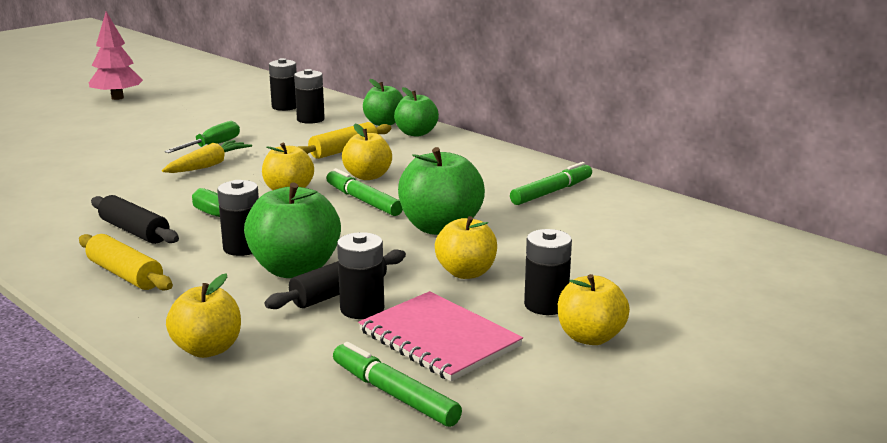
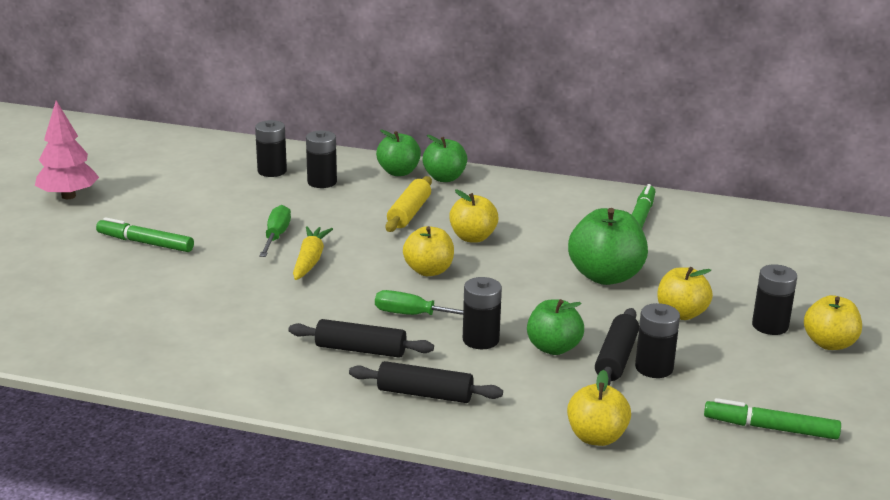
camera: 30 degrees left, 5 degrees up
yellow rolling pin [79,234,173,291] -> black rolling pin [349,361,503,403]
green apple [244,182,341,278] -> green apple [527,299,584,355], size x0.66
green marker [326,168,403,216] -> green marker moved to [96,217,194,252]
pink notebook [358,291,523,381] -> none

